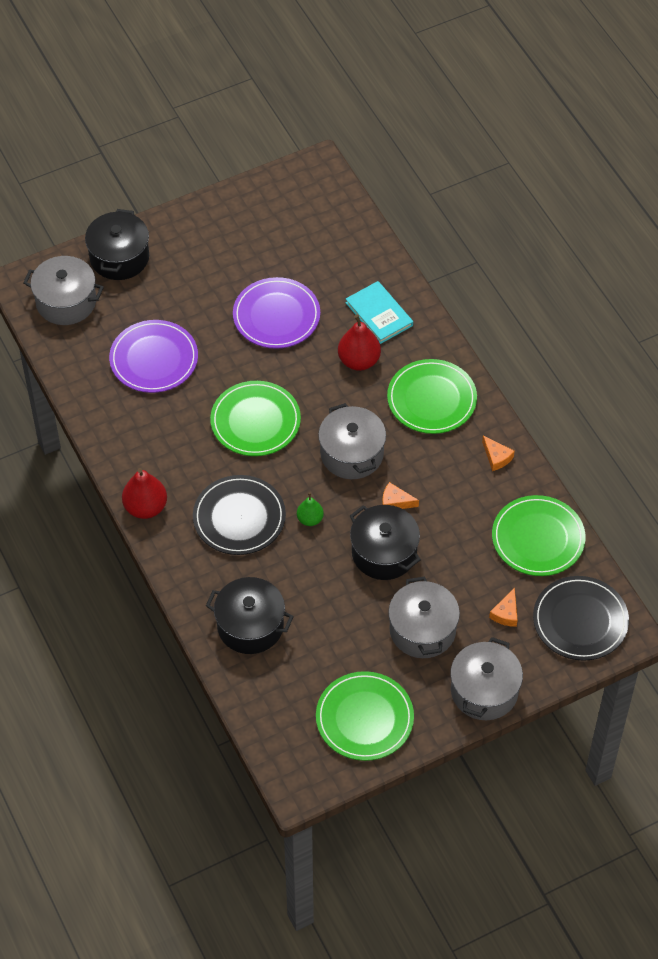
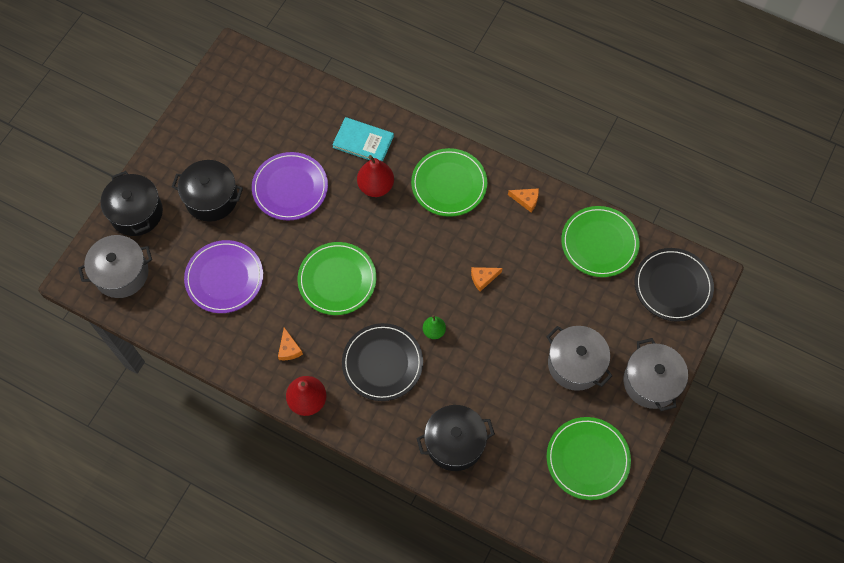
camera: 35 degrees left, 10 degrees up
grey pot [318,403,386,479] -> none
black pot [350,505,421,580] -> black pot moved to [172,160,243,222]
orange cheese [489,588,518,627] -> orange cheese moved to [278,328,303,360]

